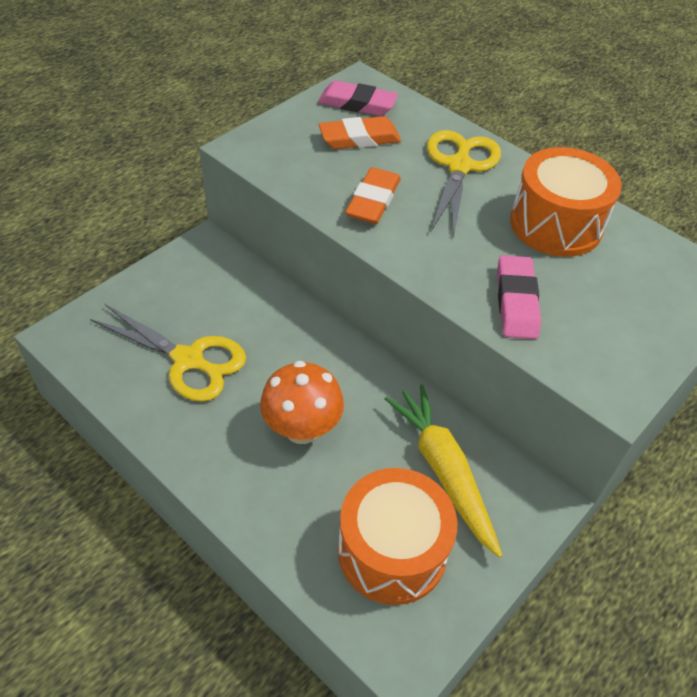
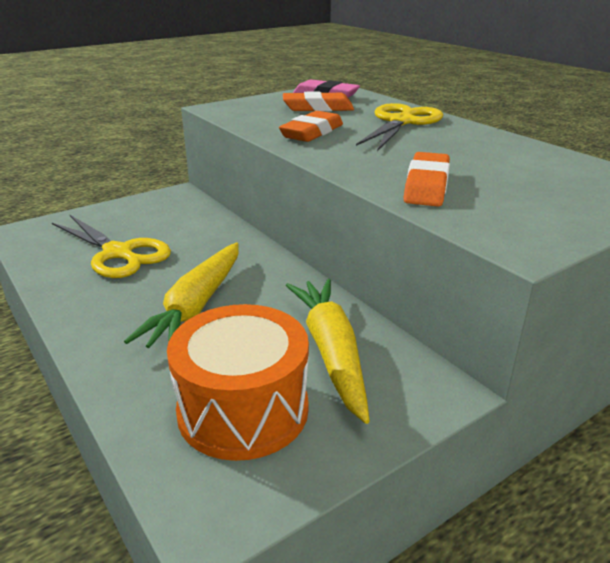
camera: 15 degrees right, 20 degrees down
orange mushroom [260,361,344,444] -> yellow carrot [124,242,239,348]
pink eraser [497,255,541,339] -> orange eraser [403,152,450,207]
orange drum [510,147,622,257] -> none

